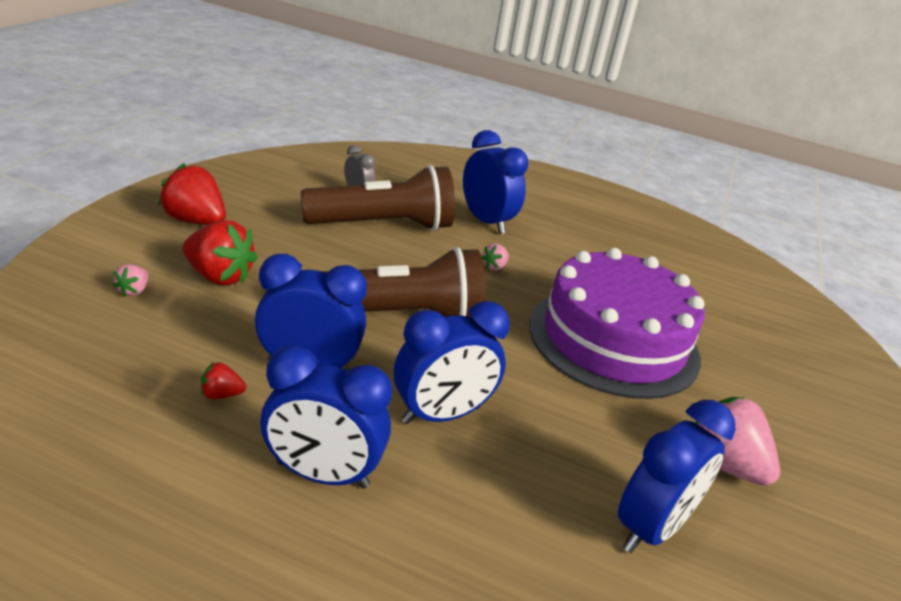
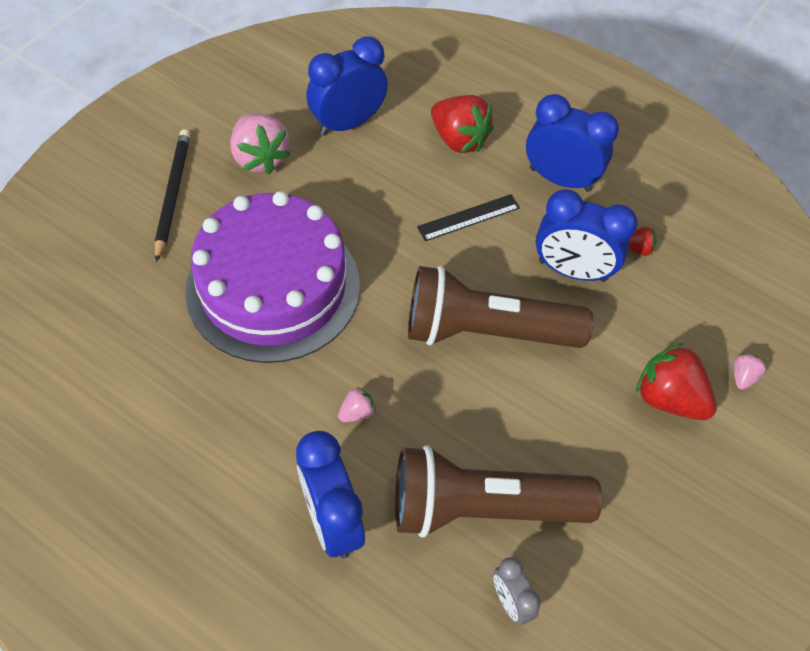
camera: 165 degrees left, 25 degrees up
red strawberry [158,163,226,225] -> red strawberry moved to [431,95,494,153]
blue clock [394,301,510,424] -> black ruler [417,194,520,241]
none -> black pencil [155,129,190,262]

